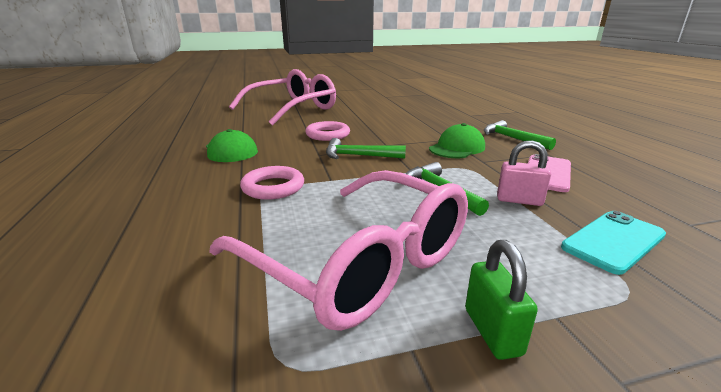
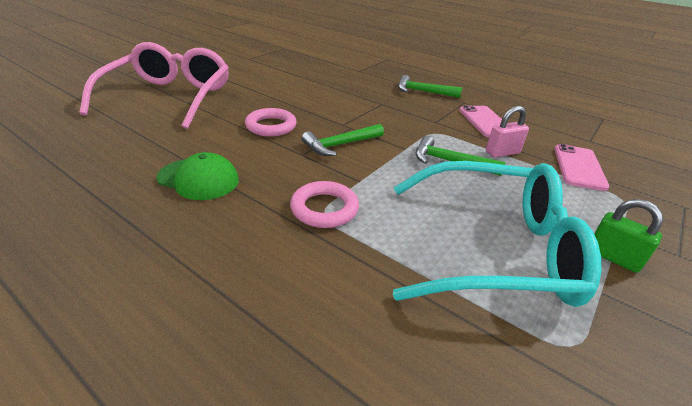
camera: 40 degrees left, 10 degrees up
pink glasses [209,170,468,331] -> turquoise glasses [393,161,601,307]
green cap [429,123,485,158] -> none
turquoise phone [561,211,666,275] -> pink phone [554,144,610,191]

